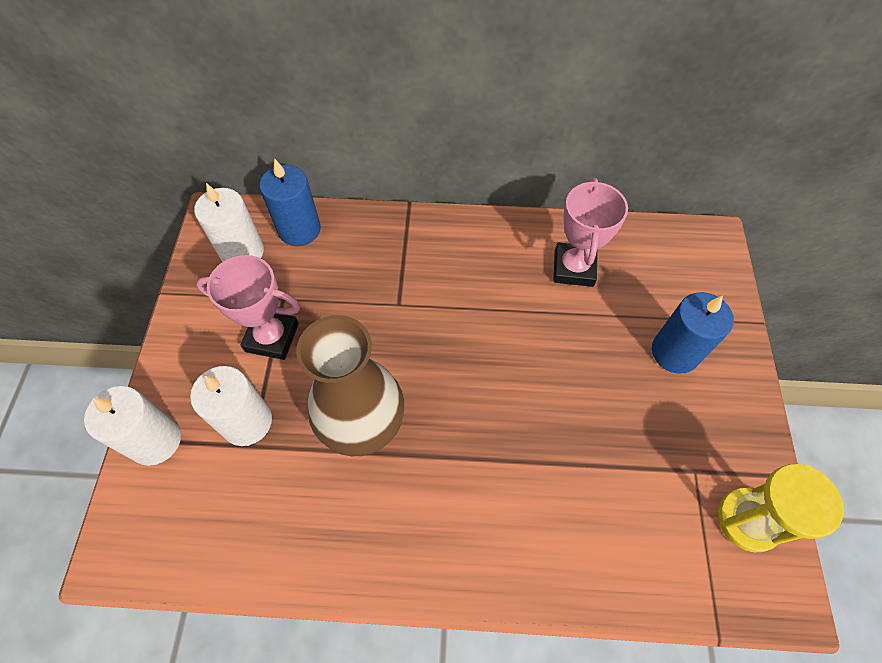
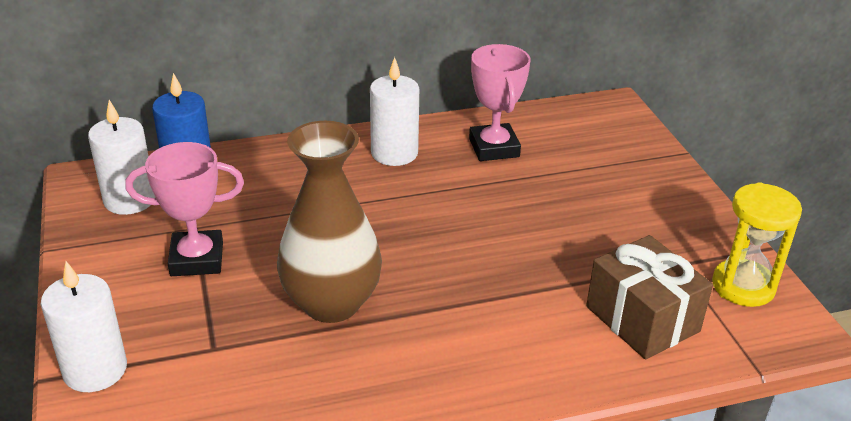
camera: 20 degrees left, 25 degrees down
white candle [190,366,272,446] -> white candle moved to [370,57,419,166]
blue candle [652,292,734,373] -> none
none -> brown gift [586,235,713,359]

